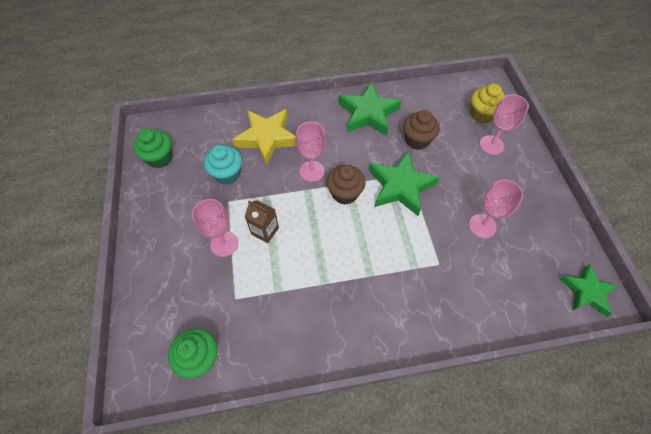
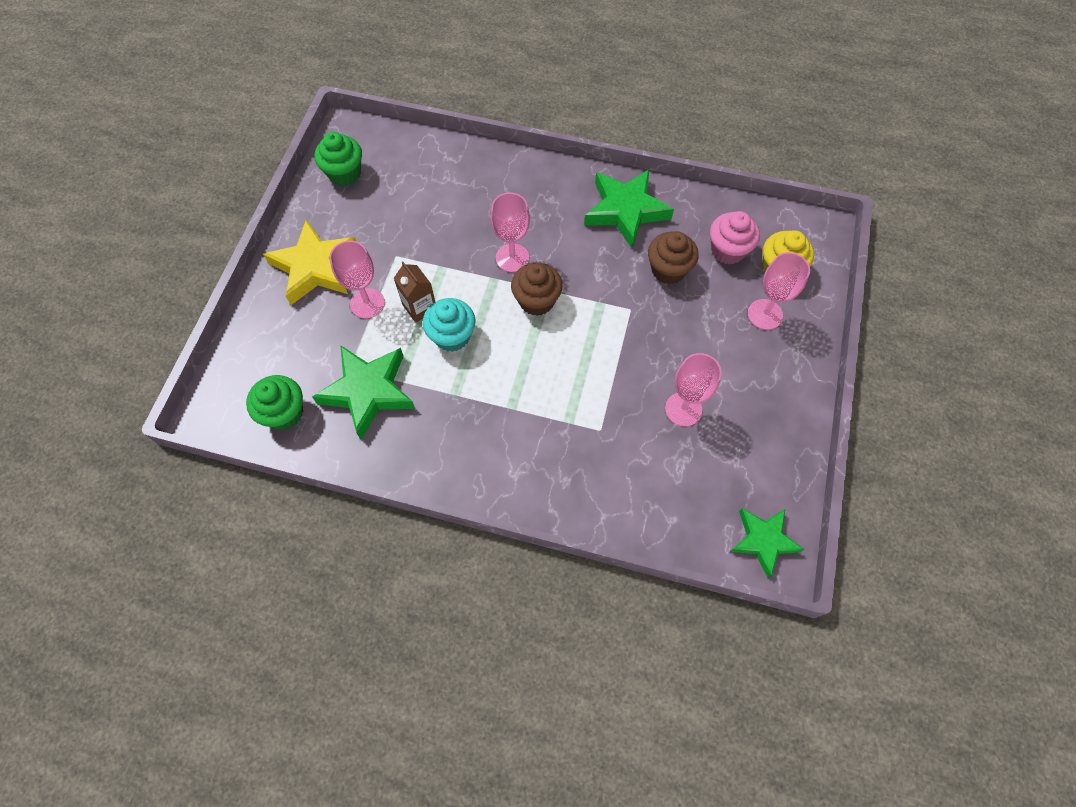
camera: 25 degrees right, 5 degrees up
turquoise cupcake [204,145,242,185] -> turquoise cupcake moved to [423,298,475,352]
yellow star [232,109,296,165] -> yellow star moved to [263,220,356,305]
green star [369,151,440,216] -> green star moved to [312,345,415,439]
none -> pink cupcake [710,211,760,265]

